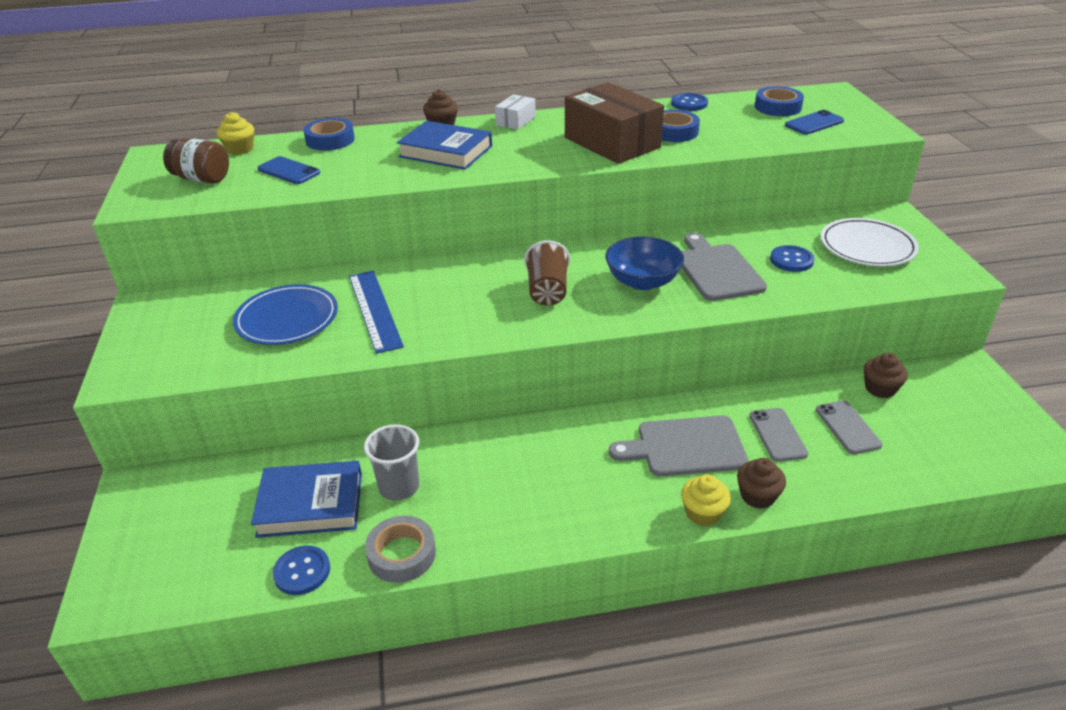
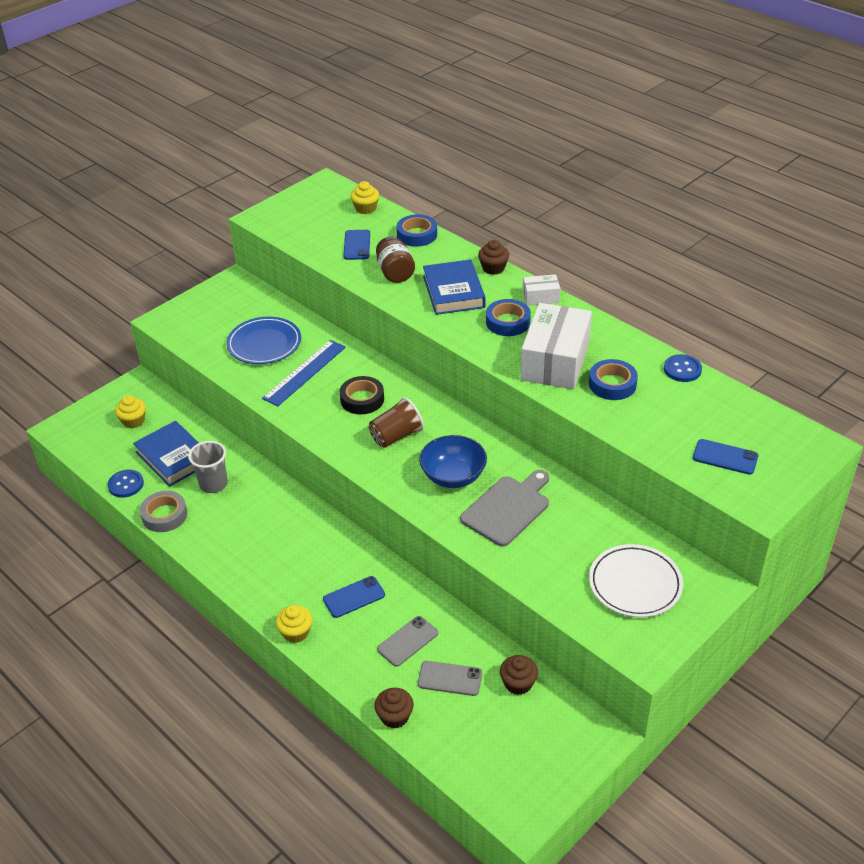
camera: 55 degrees right, 5 degrees up
brown jar [163,138,229,183] -> brown jar moved to [376,236,415,283]
brown box [565,82,664,164] -> white box [521,303,592,389]
grey cutting board [609,415,748,477] -> blue phone [323,576,385,618]
brown cupcake [737,458,786,509] -> brown cupcake moved to [374,688,414,728]
blue tape [755,86,804,116] -> blue tape moved to [486,299,531,336]
blue button [770,245,814,272] -> none
grey phone [816,400,882,454] -> grey phone turned 60 degrees clockwise [418,661,482,696]
none -> yellow cupcake [115,395,146,428]
none -> black tape [340,376,384,414]

